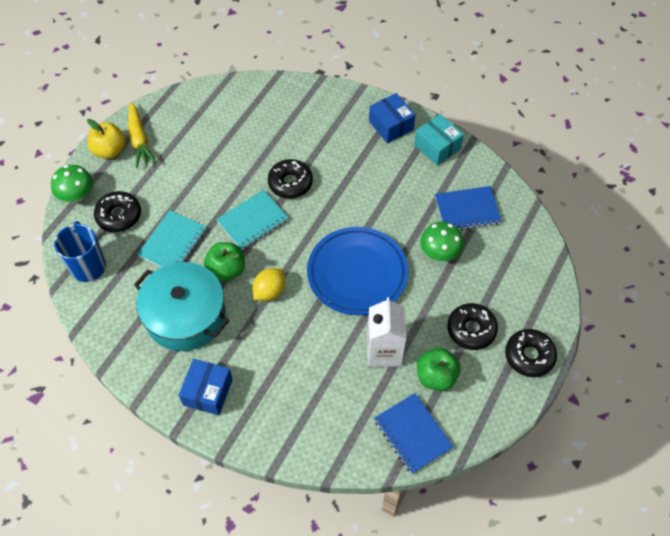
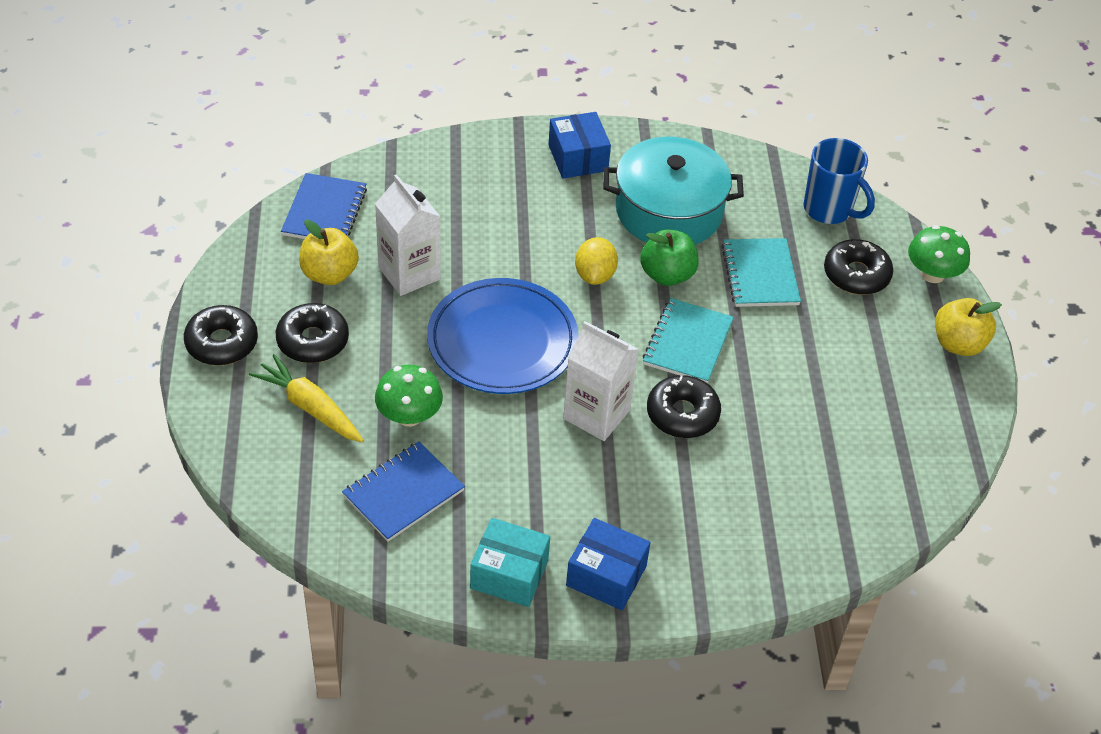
camera: 145 degrees right, 10 degrees down
yellow carrot [128,102,157,168] -> yellow carrot moved to [249,354,364,442]
blue notebook [374,393,454,474] -> blue notebook turned 75 degrees clockwise [281,173,367,239]
green apple [417,348,461,391] -> yellow apple [299,219,359,285]
none -> white carton [563,321,639,441]

